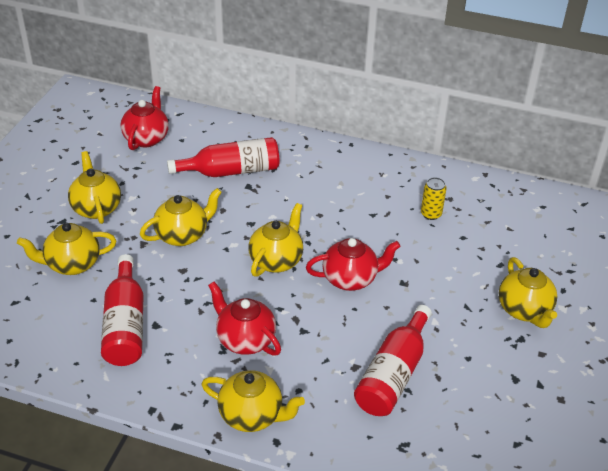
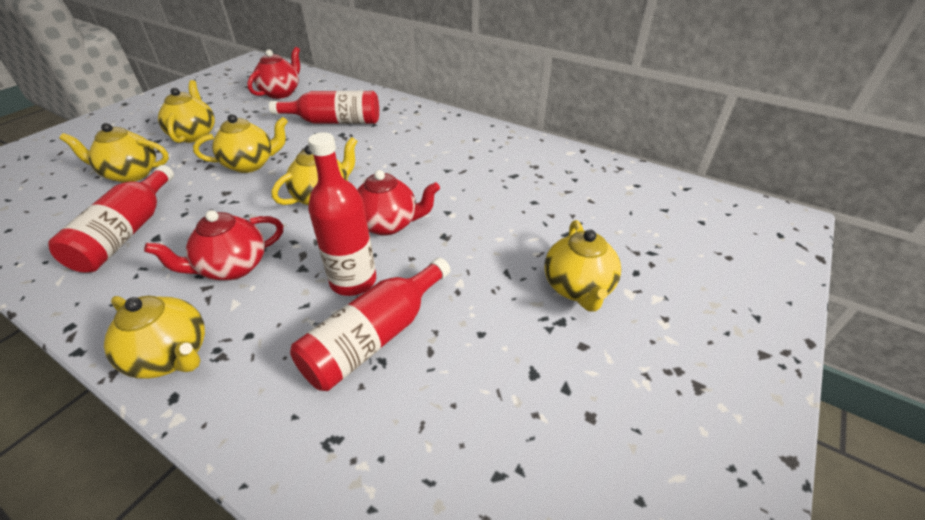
camera: 15 degrees right, 0 degrees up
red teapot [208,282,281,356] -> red teapot turned 90 degrees counterclockwise [144,210,283,280]
yellow can [421,177,447,220] -> none
none -> red bottle [308,132,376,296]

